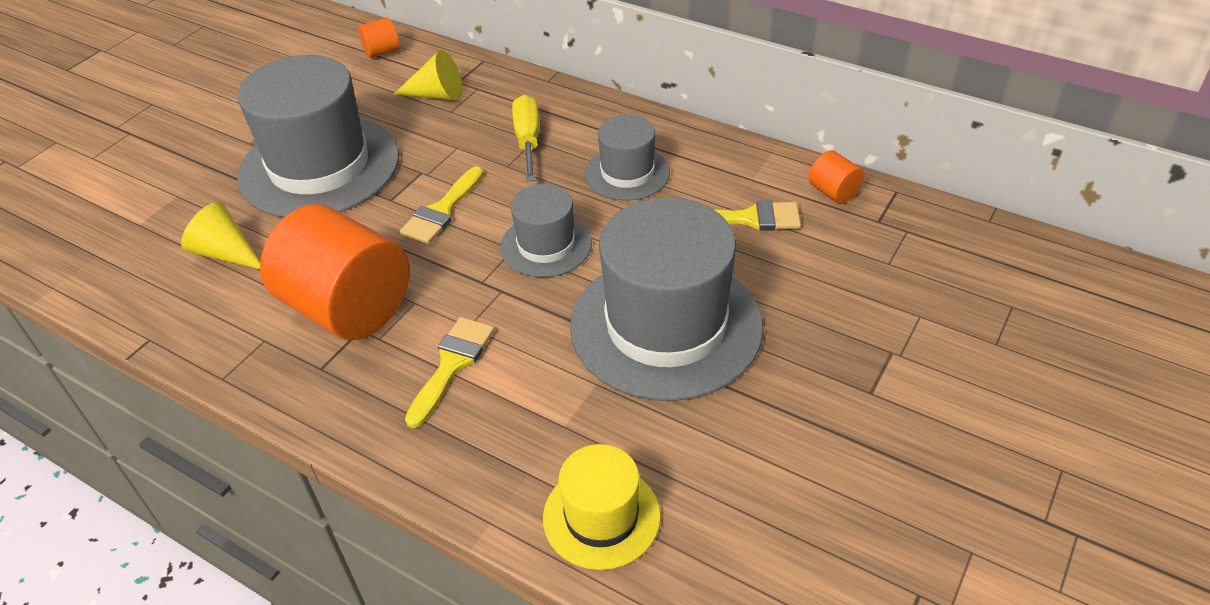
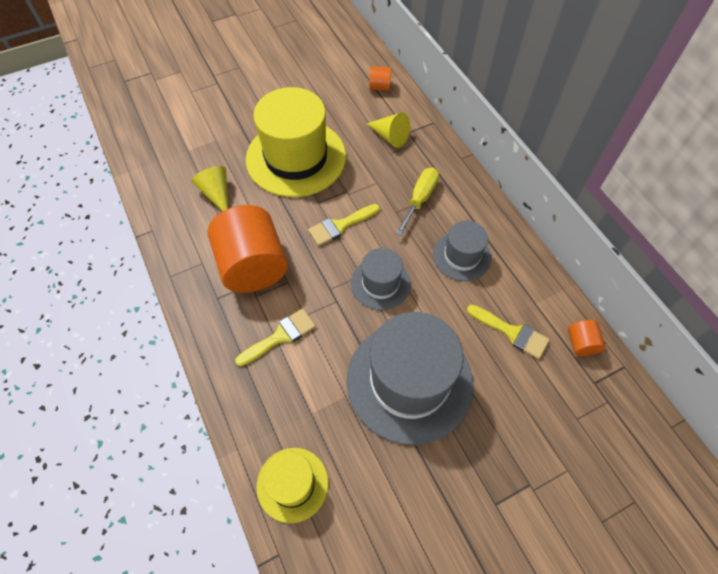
camera: 30 degrees right, 15 degrees up
grey hat [237,55,399,218] -> yellow hat [246,87,346,197]

